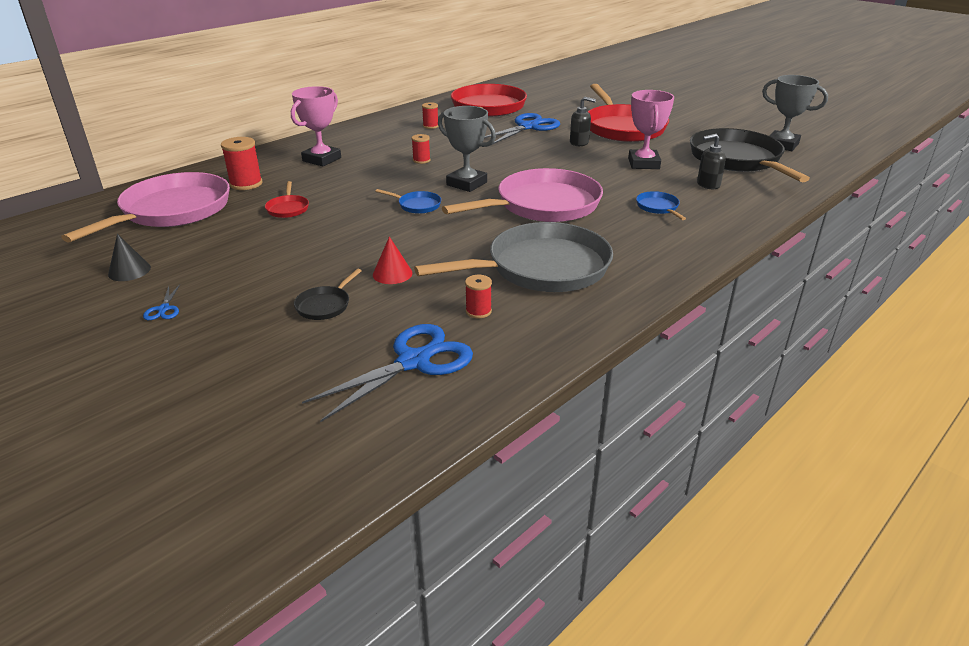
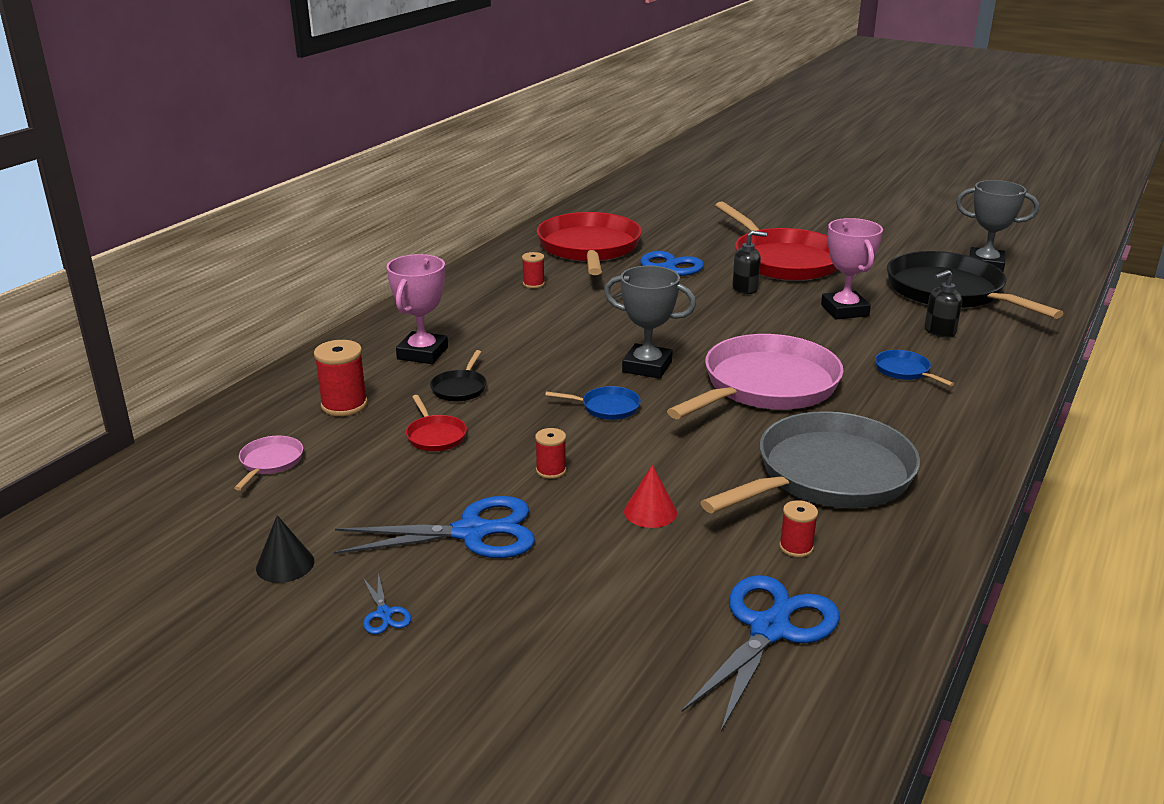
camera: 15 degrees left, 5 degrees down
pink pan [61,172,230,243] -> pink pan [234,436,303,490], size x0.41
black pan [294,269,361,320] -> black pan moved to [430,350,487,402]
red spool [411,134,431,164] -> red spool moved to [535,428,566,479]
none -> blue scissors [334,496,535,558]

